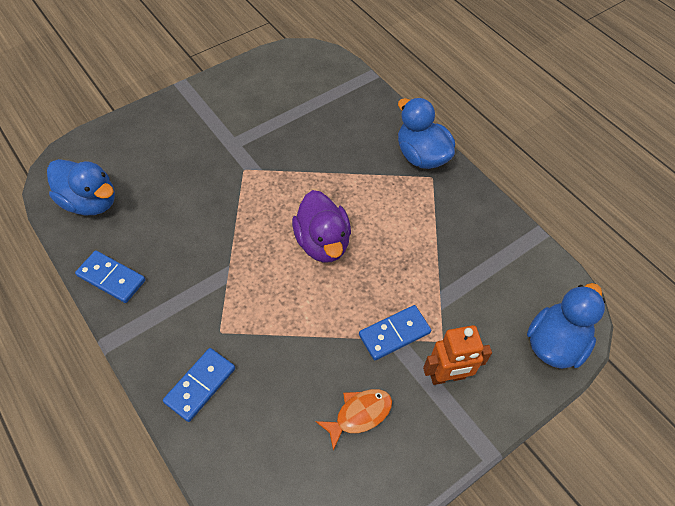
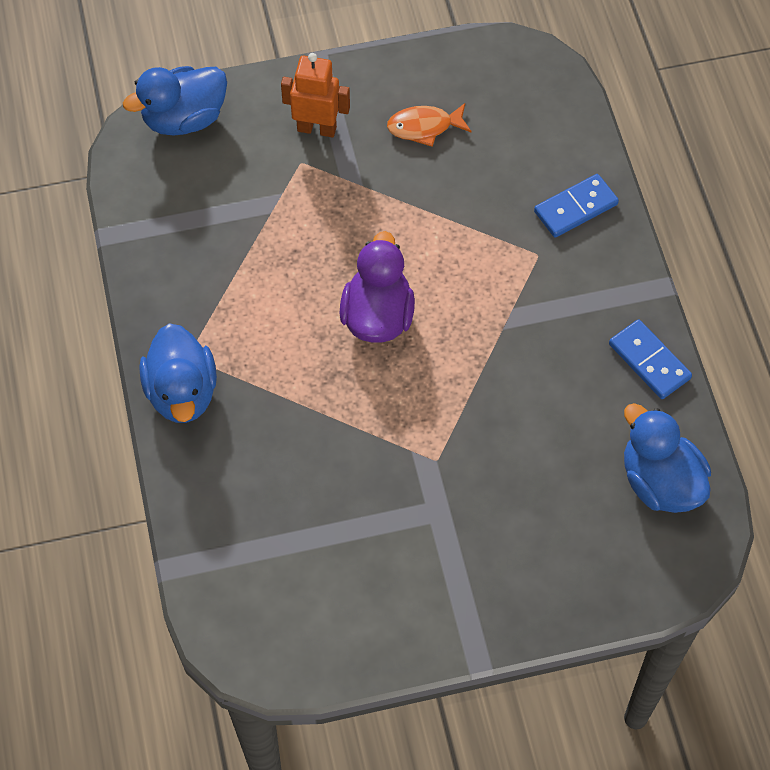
camera: 155 degrees left, 5 degrees up
blue domino [359,305,431,360] -> none

